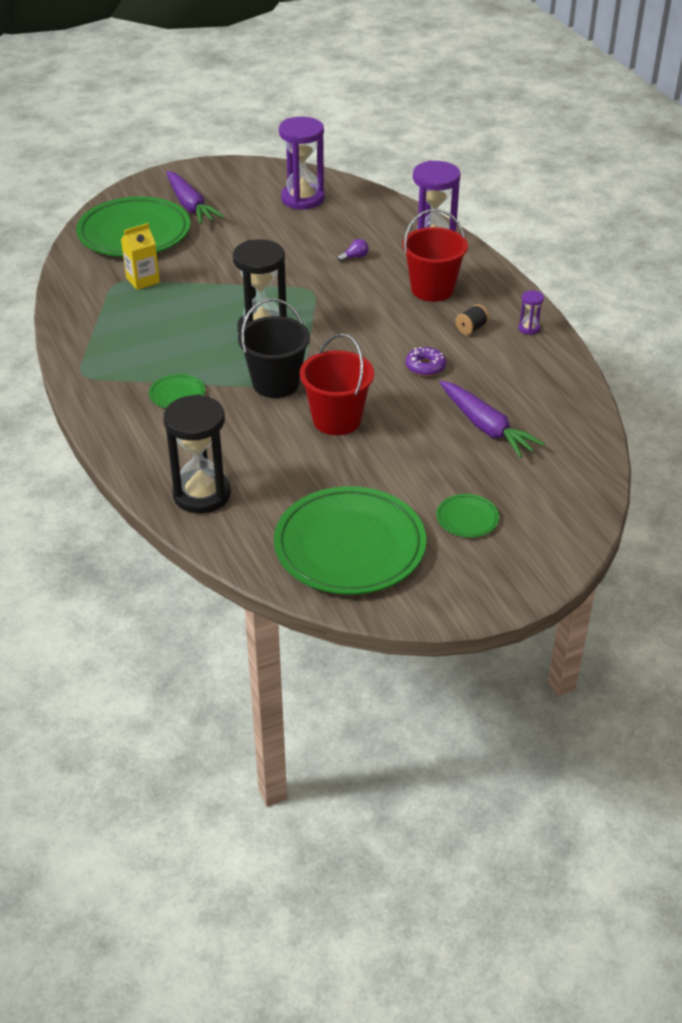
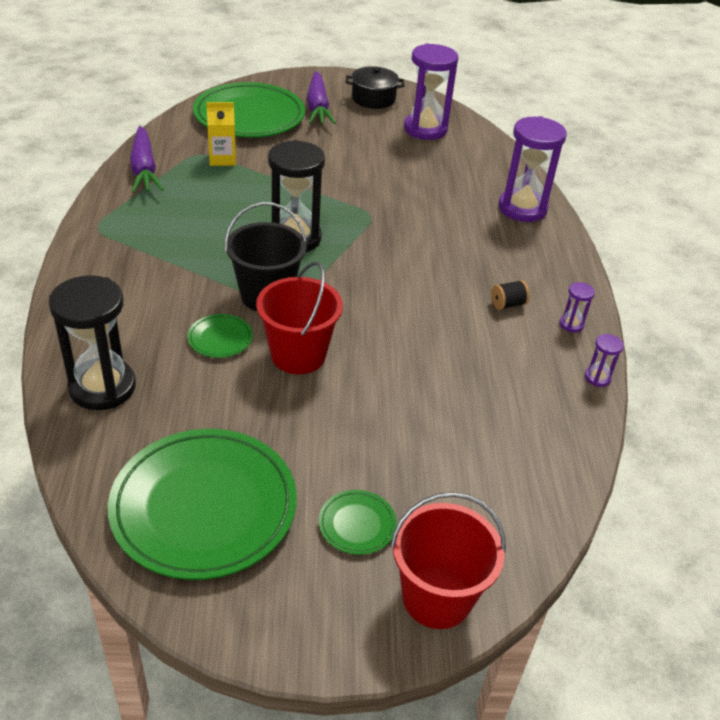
camera: 20 degrees right, 0 degrees up
green plate [149,374,205,408] -> green plate moved to [187,314,253,358]
purple light bulb [338,239,369,262] -> none
red bucket [402,209,468,302] -> red bucket moved to [391,492,506,629]
purple donut [406,347,446,376] -> none
purple carrot [439,381,545,458] -> purple carrot moved to [130,126,164,193]
none -> black pot [346,66,405,109]
none -> purple hourglass [585,334,624,387]

